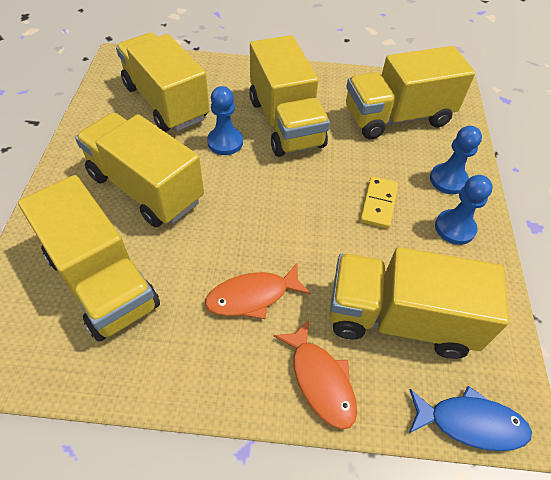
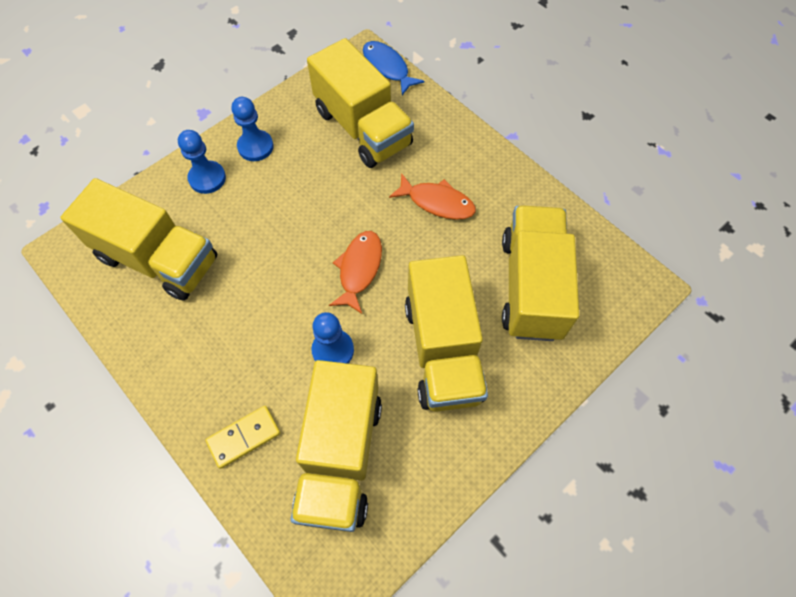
camera: 135 degrees left, 10 degrees up
yellow truck [249,35,330,157] -> none
orange fish [274,319,357,429] -> orange fish moved to [329,231,382,314]
yellow domino [360,177,398,229] -> yellow domino moved to [205,406,280,469]

